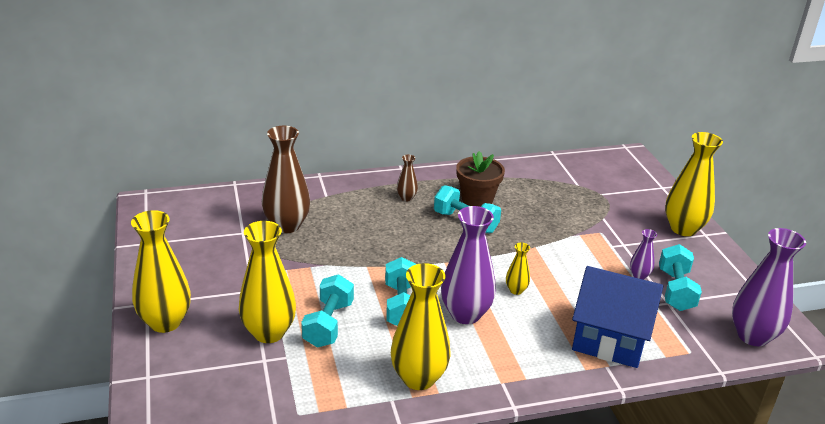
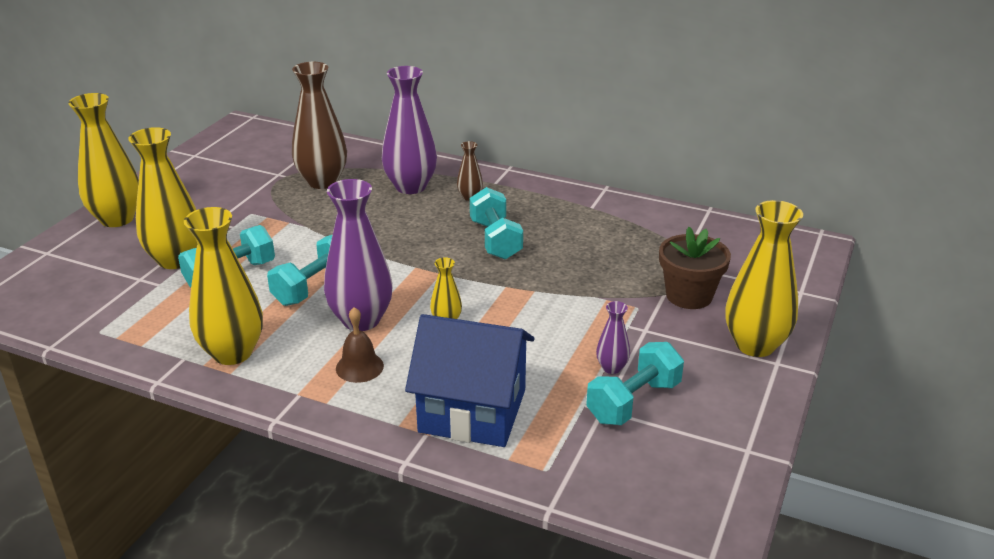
camera: 40 degrees right, 0 degrees up
brown flower pot [456,151,505,207] -> brown flower pot moved to [659,227,731,309]
blue house [572,266,663,368] -> blue house turned 45 degrees counterclockwise [405,314,534,447]
purple vase [732,228,806,346] -> purple vase moved to [382,66,437,194]
none -> brown bell [336,307,384,383]

